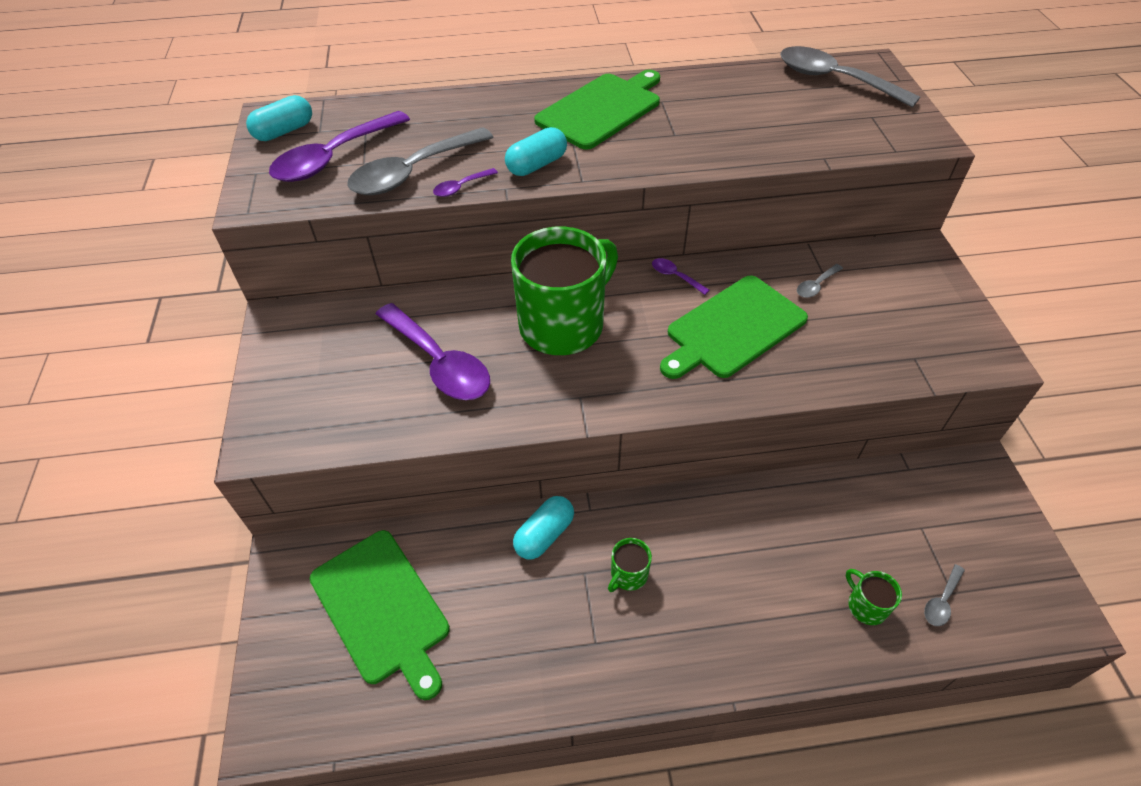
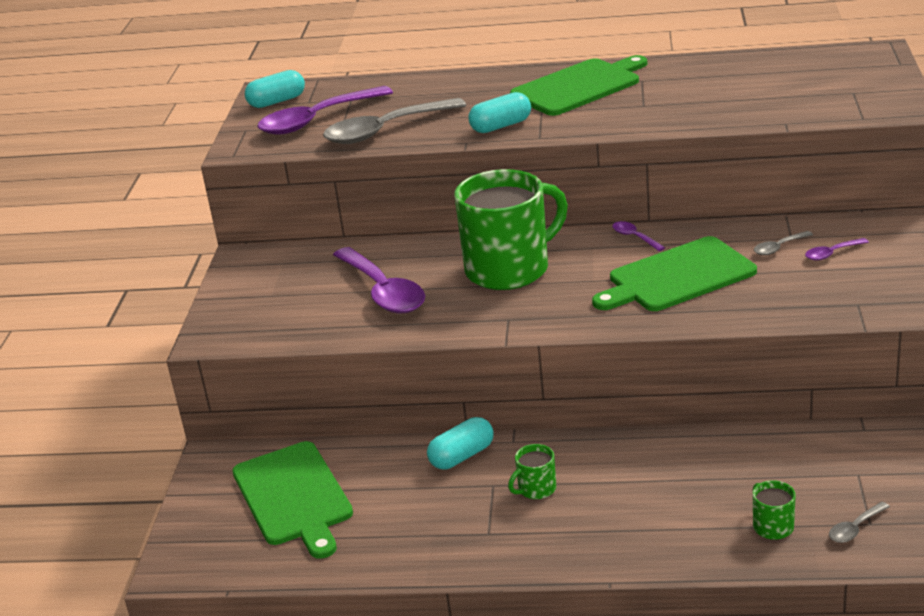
camera: 15 degrees right, 20 degrees down
purple spoon [433,168,498,197] -> purple spoon moved to [805,238,869,261]
grey spoon [780,46,920,107] -> none

